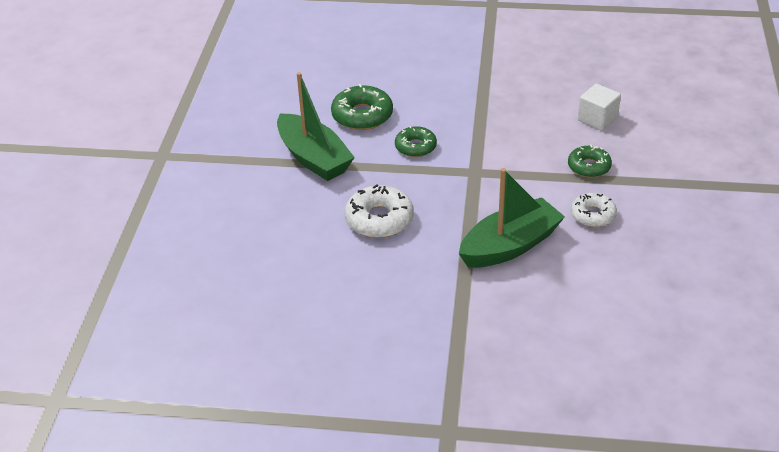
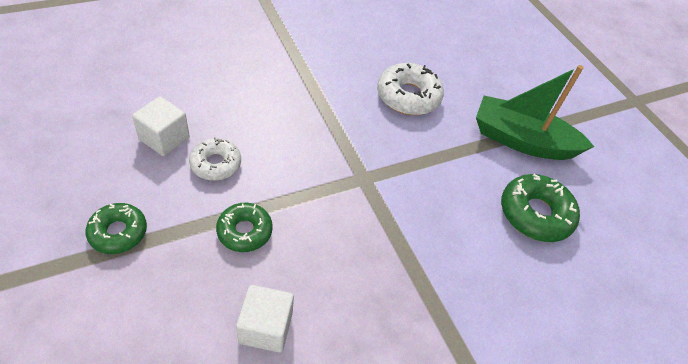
camera: 140 degrees right, 10 degrees up
green donut [395,126,437,157] -> green donut moved to [86,203,147,254]
green boat [459,168,565,268] -> none
none -> white cube [132,96,190,156]

